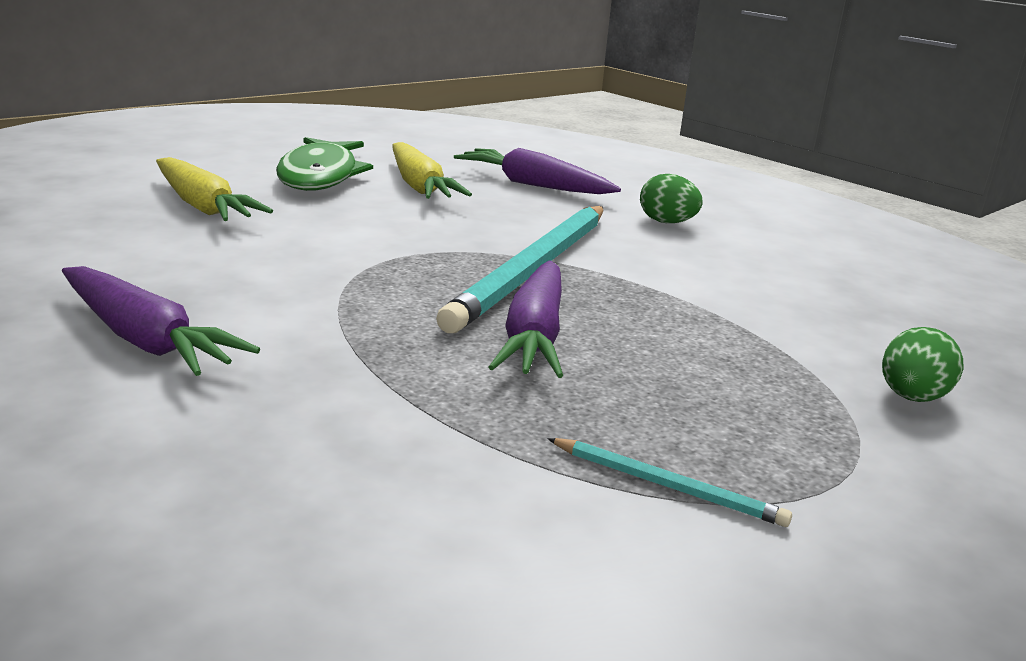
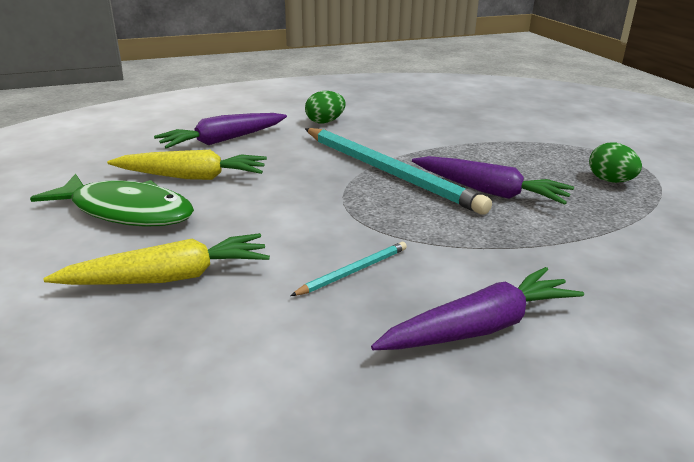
camera: 65 degrees left, 5 degrees up
turquoise pencil [547,438,792,527] -> turquoise pencil moved to [290,242,407,296]
green egg [882,327,963,402] -> green egg moved to [589,143,642,183]

